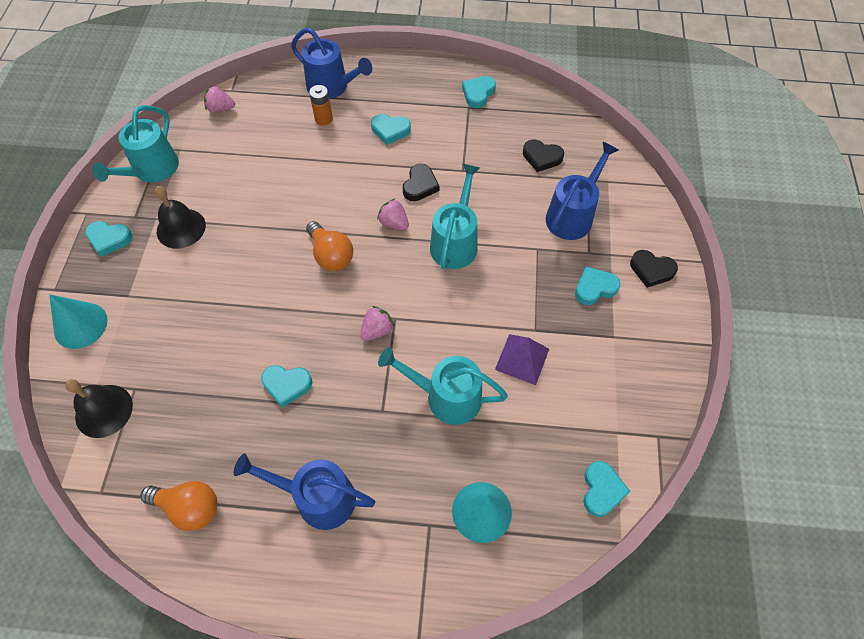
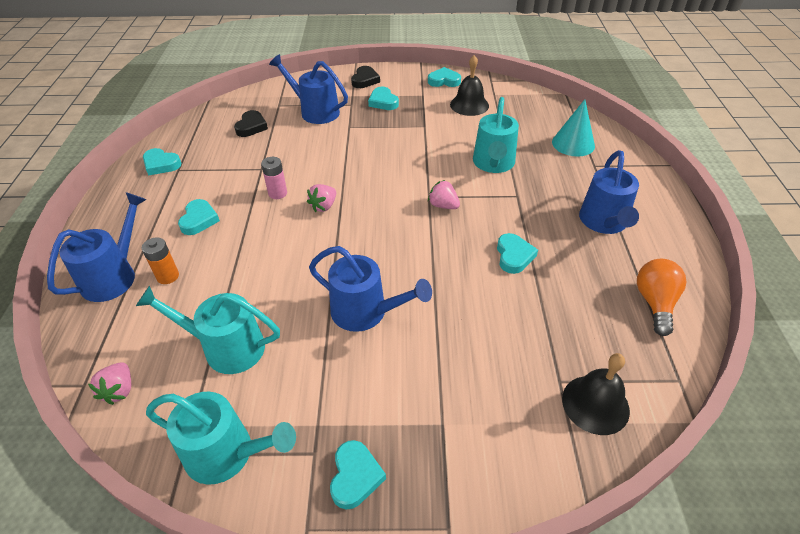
camera: 95 degrees left, 15 degrees down
turquoise cone [49,294,107,349] -> none
black bell [155,186,206,249] -> black bell moved to [450,55,489,116]
orange light bulb [306,221,353,271] -> none
black heart [403,164,439,201] -> pink battery [261,157,287,199]
turquoise watering can [430,164,480,269] -> turquoise watering can moved to [136,286,280,374]
purple pyramid [495,334,549,385] -> none
turquoise heart [584,461,631,517] -> turquoise heart moved to [428,67,461,87]
none -> blue watering can [309,246,432,332]

